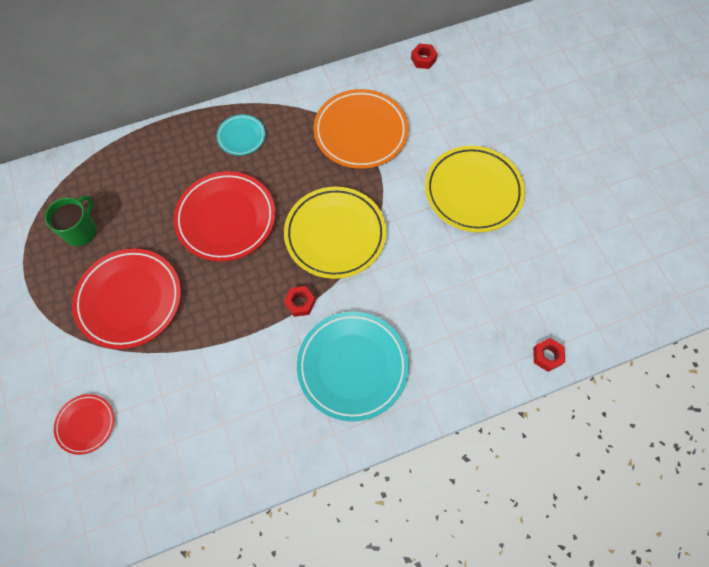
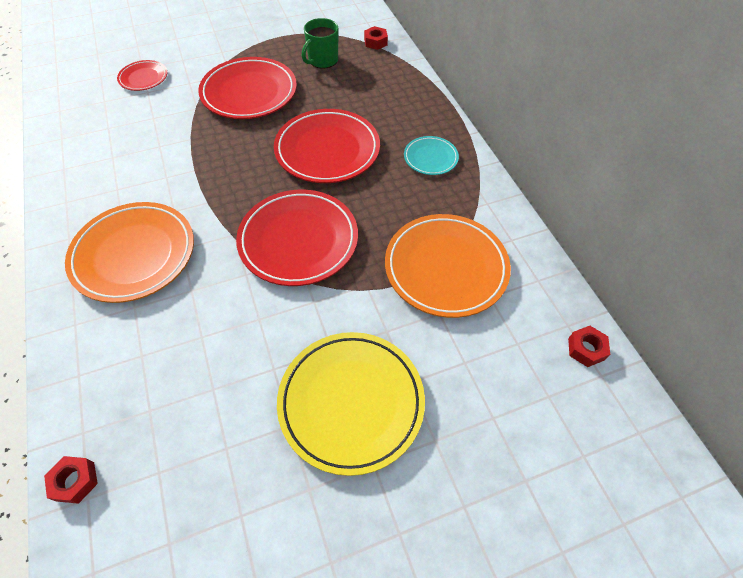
camera: 90 degrees right, 10 degrees down
green mug [45,195,97,247] -> green mug turned 105 degrees clockwise [302,18,338,69]
yellow plate [284,186,386,279] -> red plate [236,190,358,286]
red nut [284,286,316,317] -> red nut moved to [364,26,388,50]
turquoise plate [297,311,409,421] -> orange plate [65,202,194,303]

